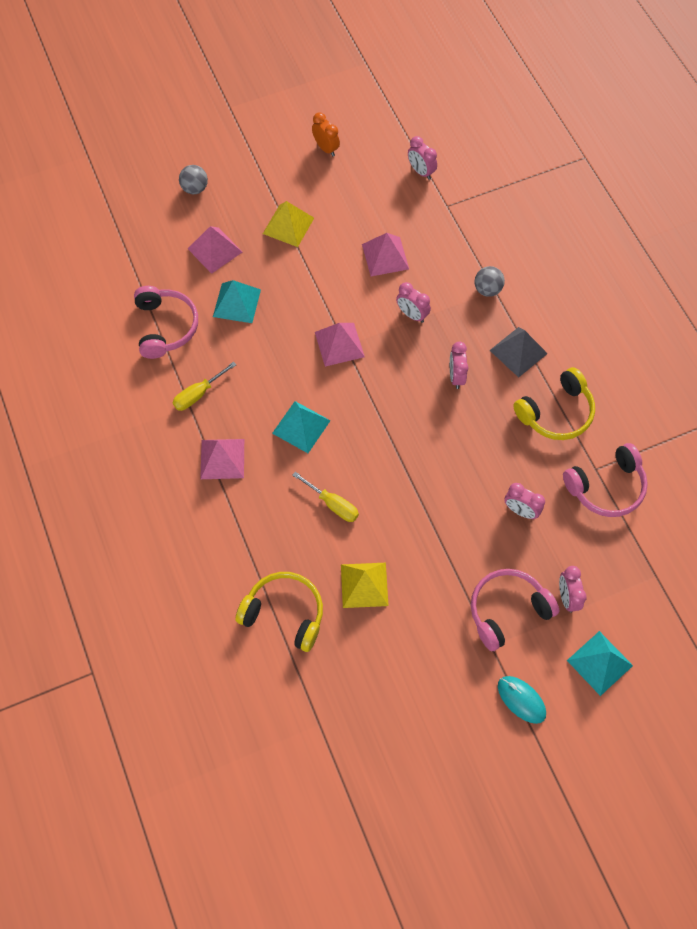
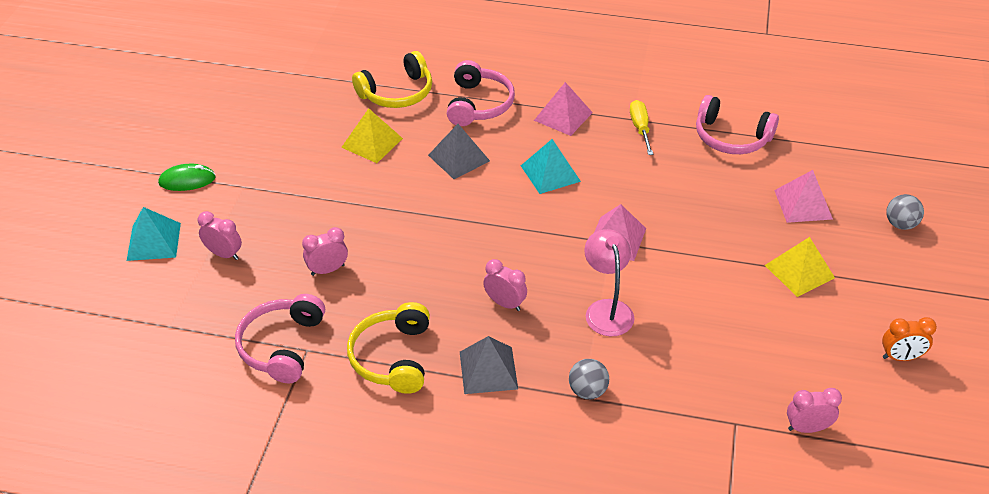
camera: 125 degrees right, 20 degrees down
turquoise pyramid [213,280,261,323] -> none
yellow screwdriver [292,472,359,522] -> grey pyramid [428,124,490,179]
pink pyramid [362,233,409,276] -> none
pink clock [396,282,431,323] -> pink lamp [584,229,635,336]
pink headphones [471,569,559,651] -> pink headphones moved to [447,60,515,126]
turquoise mouse [498,676,546,724] -> green mouse [158,164,216,191]

